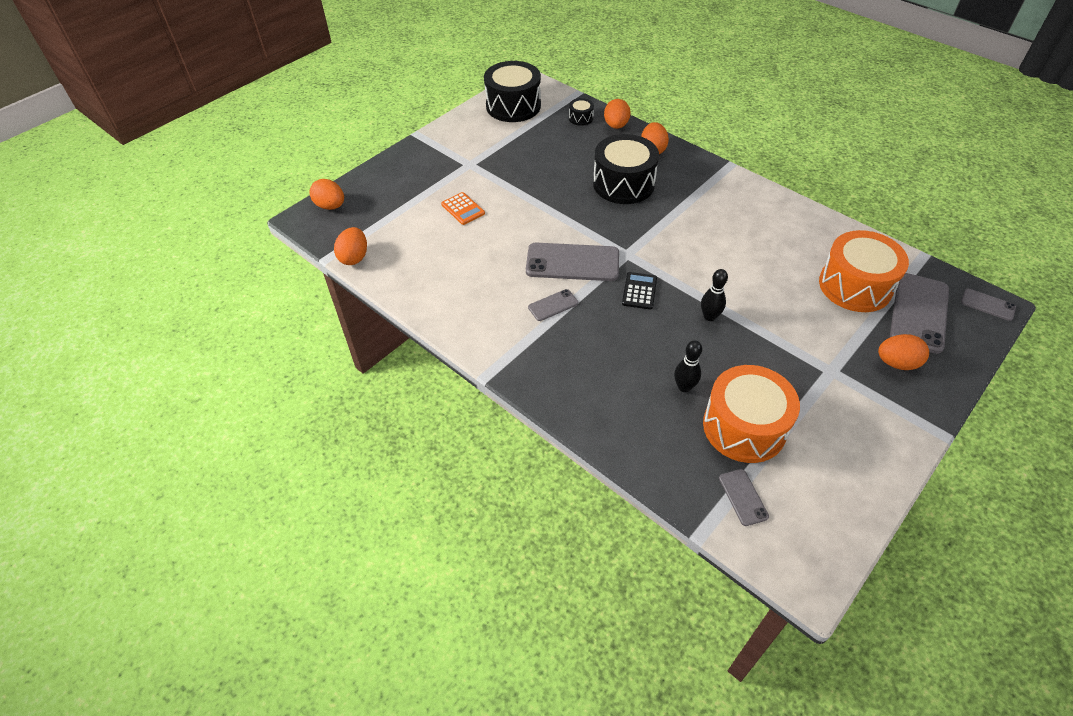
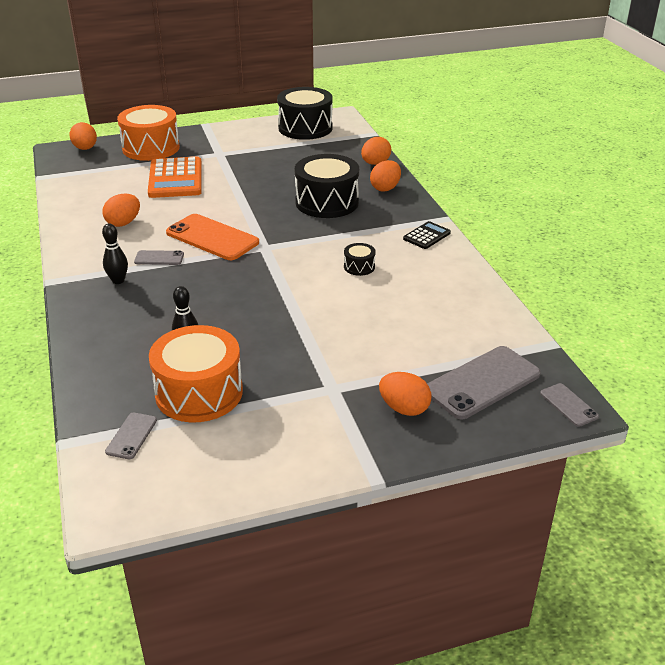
camera: 30 degrees right, 15 degrees down
orange egg [334,227,367,265] -> orange egg moved to [102,194,140,227]
orange calculator [441,192,485,225] -> orange calculator [148,157,202,198], size x1.96
grey phone [526,243,619,281] -> orange phone [166,214,259,260]
black drum [569,98,594,126] -> black drum moved to [344,243,376,276]
black calculator [622,272,657,310] -> black calculator moved to [403,221,451,249]
black bowling pin [701,269,728,321] -> black bowling pin moved to [102,223,128,284]
orange drum [819,230,909,312] -> orange drum moved to [117,105,180,161]

